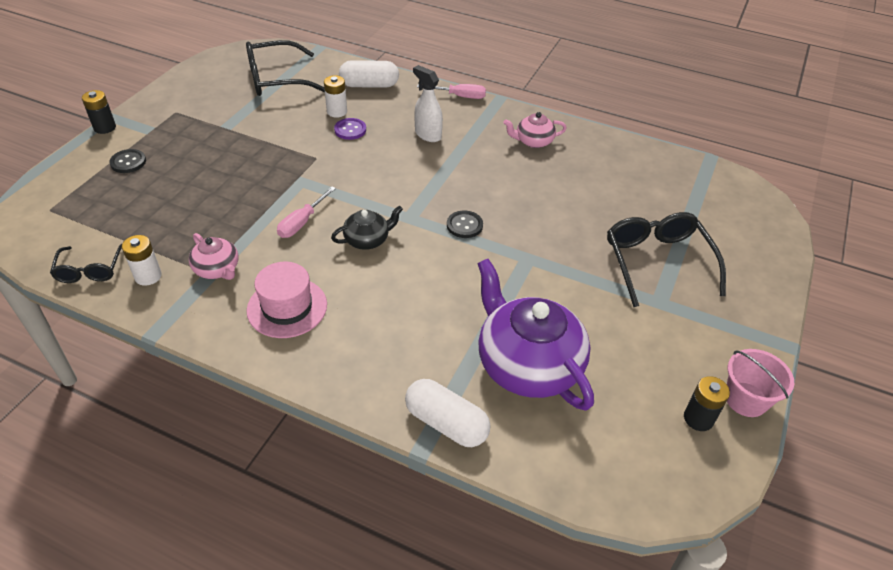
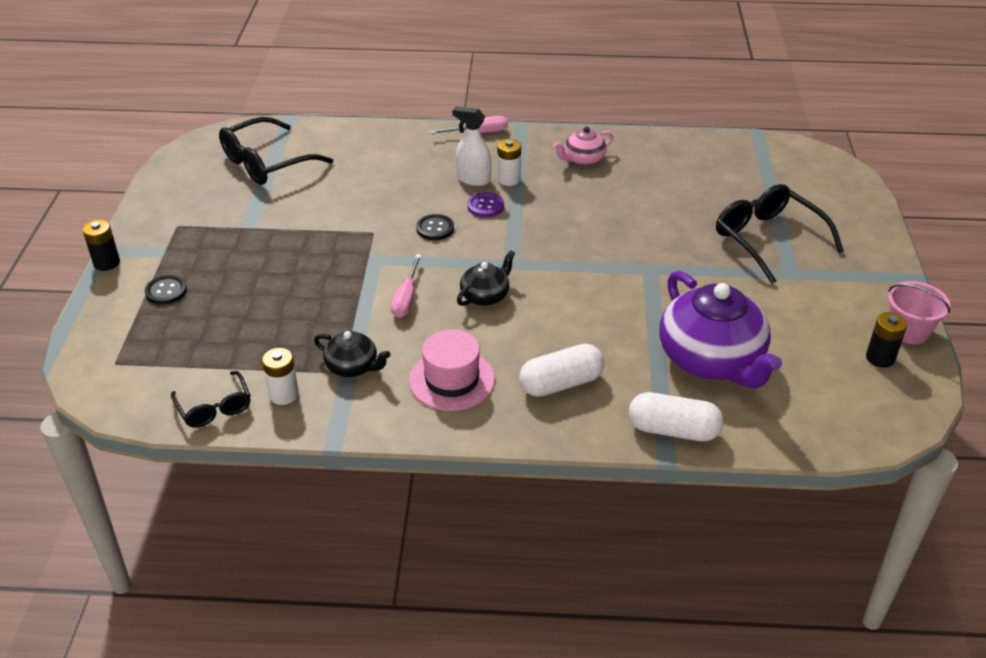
camera: 20 degrees left, 5 degrees down
pink teapot [189,233,238,280] -> black teapot [314,331,390,377]
white battery [324,75,347,118] -> white battery moved to [497,139,521,186]
purple button [334,118,366,140] -> purple button moved to [467,192,504,217]
white capsule [339,60,399,88] -> white capsule moved to [519,344,604,397]
black button [447,210,483,238] -> black button moved to [416,214,454,240]
purple teapot [478,259,594,411] -> purple teapot turned 150 degrees counterclockwise [659,271,782,388]

